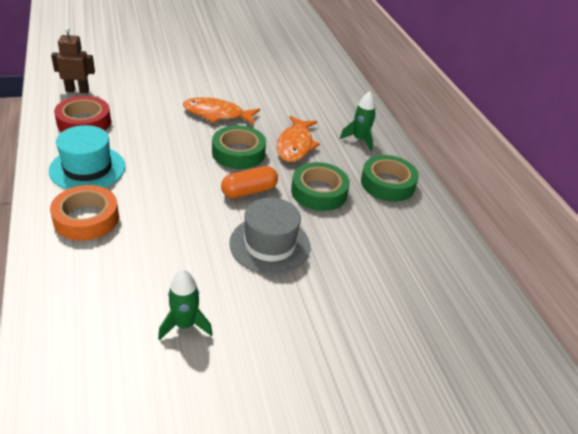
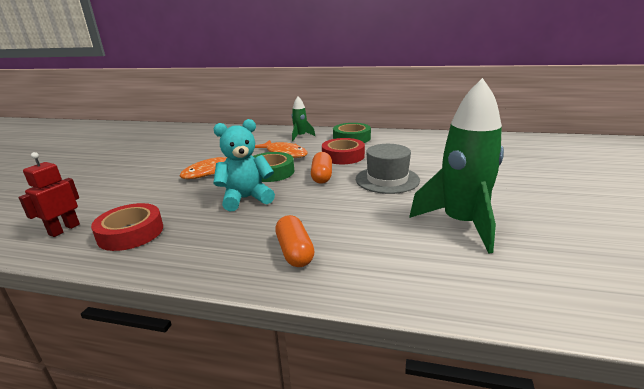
camera: 55 degrees left, 15 degrees down
turquoise hat [49,125,125,189] -> none
orange tape [50,185,119,241] -> orange capsule [275,215,315,267]
brown robot [51,27,95,93] -> red robot [18,152,80,237]
green rocket [158,269,213,340] -> green rocket [409,78,504,254], size x2.03
green tape [291,162,350,211] -> red tape [322,138,365,164]
none -> turquoise teddy bear [213,119,275,211]

